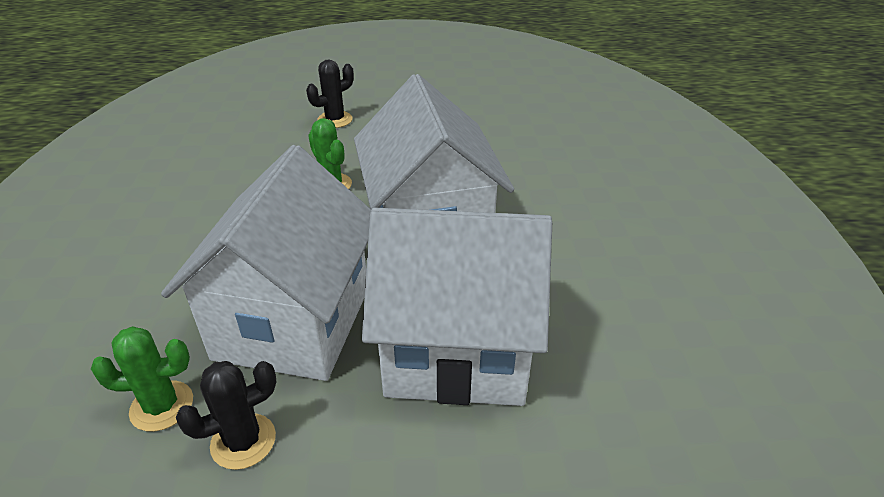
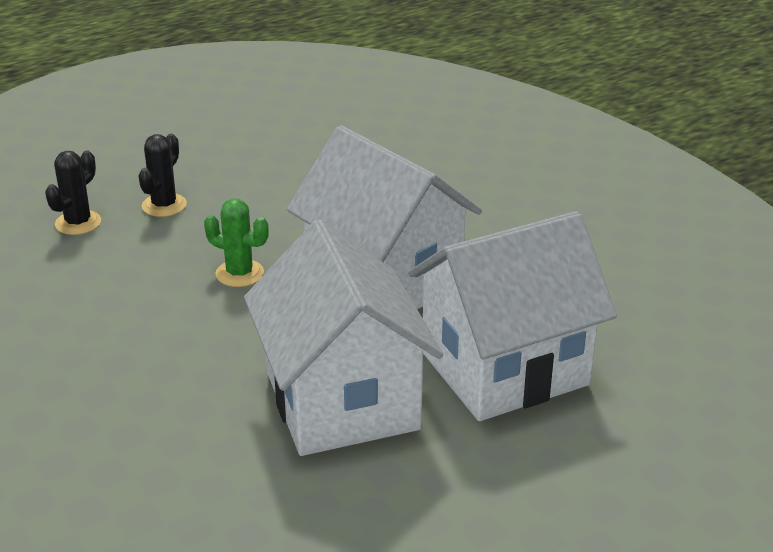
camera: 30 degrees left, 5 degrees down
green cactus [91,326,193,432] -> none
black cactus [176,361,277,470] -> black cactus moved to [45,151,101,235]

